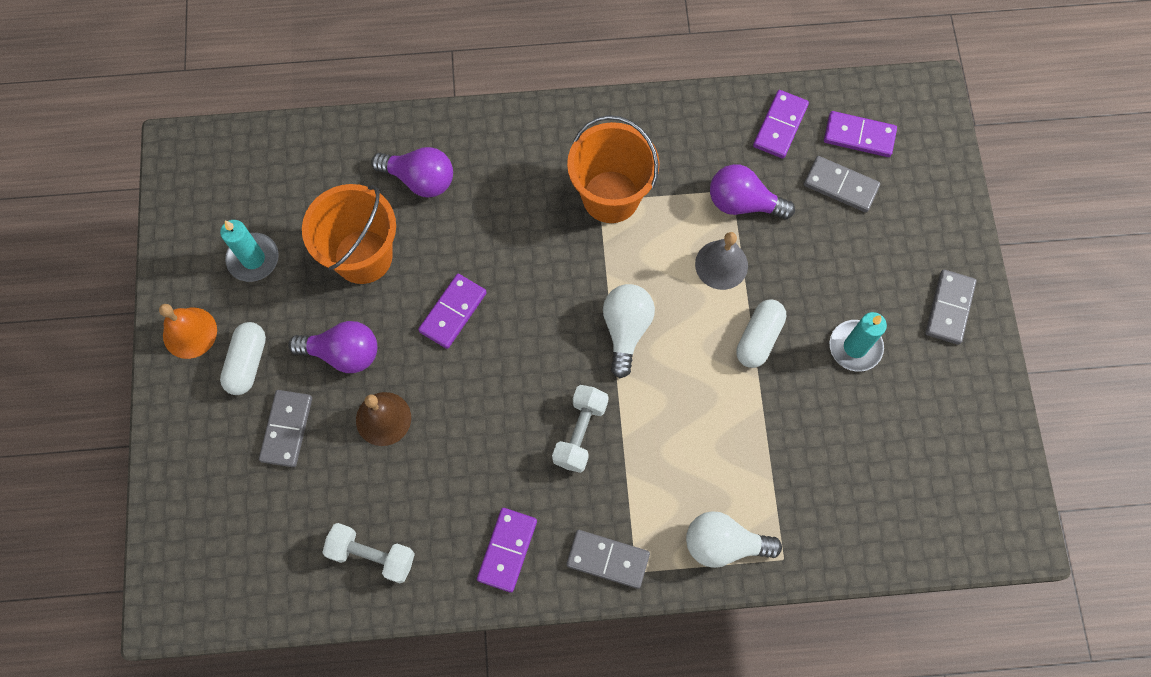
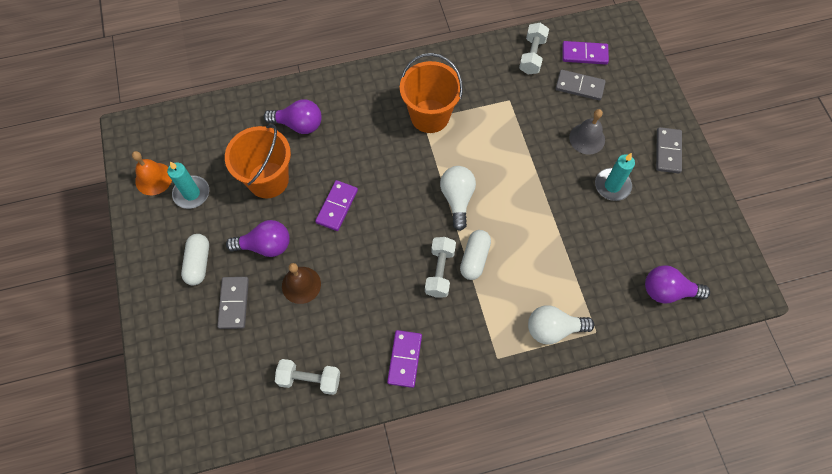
camera: 10 degrees left, 5 degrees down
orange bell [159,304,217,359] -> orange bell moved to [132,151,172,195]
grey domino [566,530,650,589] -> none
grey bell [695,232,748,290] -> grey bell moved to [569,109,605,155]
purple light bulb [710,164,795,219] -> purple light bulb moved to [645,265,710,303]
white capsule [736,299,786,368] -> white capsule moved to [460,230,491,280]
purple domino [753,90,809,159] -> white dumbbell [519,23,549,75]

